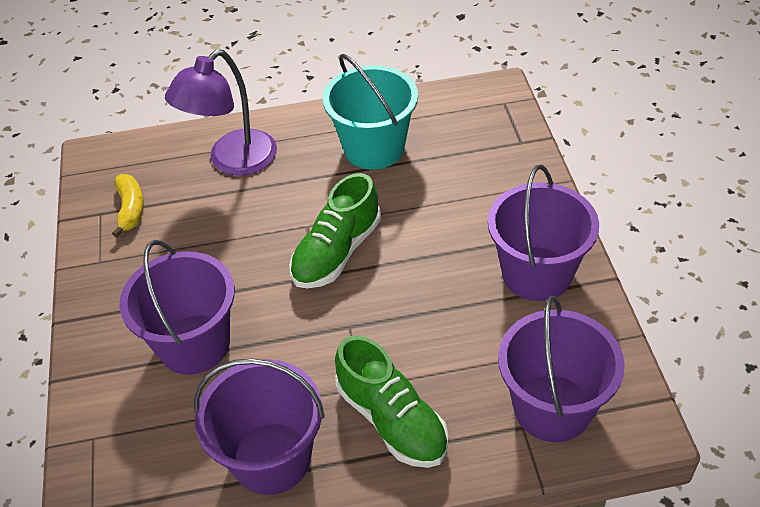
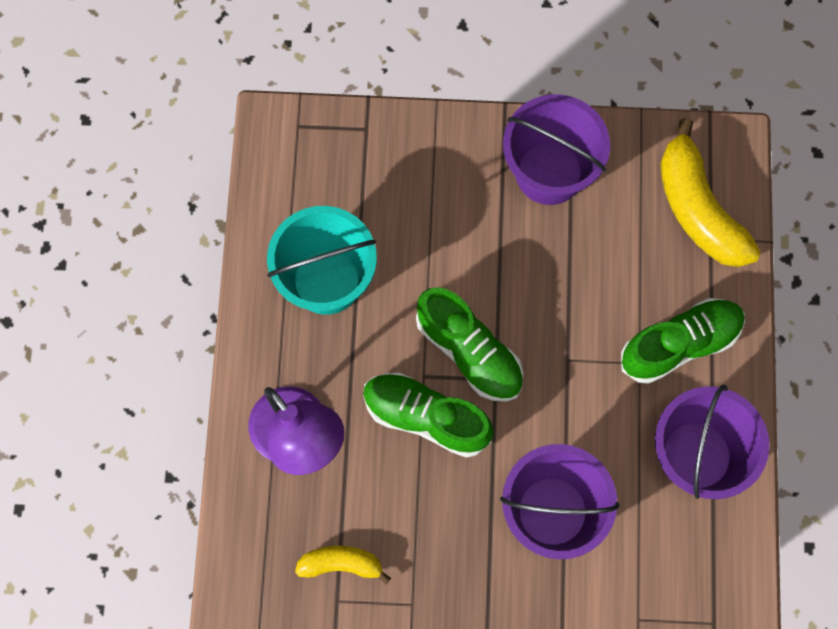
camera: 80 degrees left, 25 degrees up
purple bucket [498,296,625,442] -> yellow banana [660,118,761,267]
none -> green shoe [363,372,494,458]

